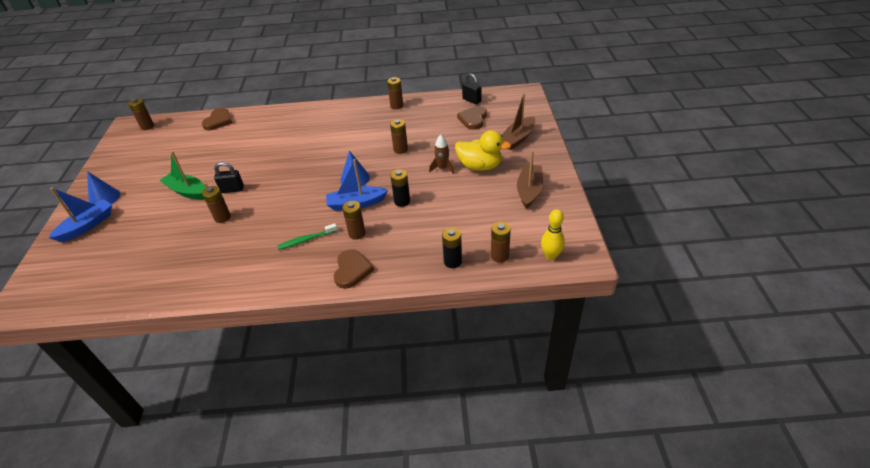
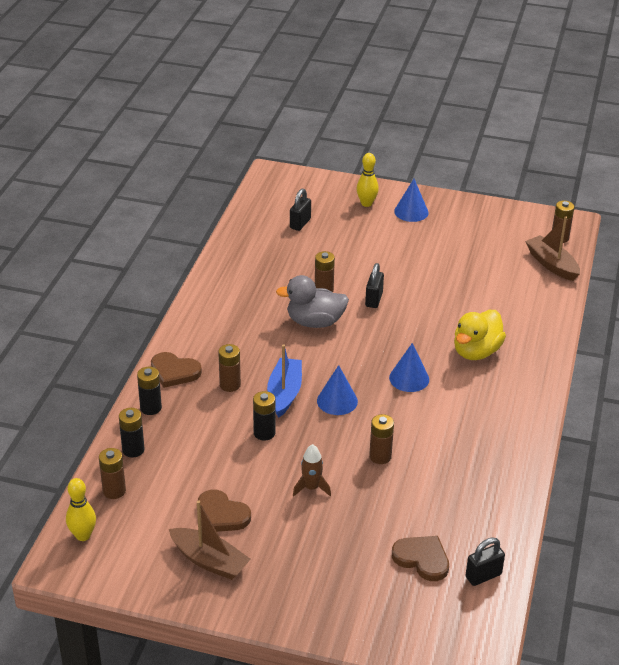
camera: 105 degrees right, 5 degrees down
blue boat [48,188,112,242] -> yellow bowling pin [357,153,379,207]
green boat [159,151,206,200] -> none
brown heart [202,108,233,130] -> brown heart moved to [198,490,251,532]
green toothbrush [277,223,337,250] -> none
brown battery [387,77,403,109] -> none
yellow duck [455,130,511,171] -> yellow duck moved to [454,310,506,360]
brown boat [502,93,535,150] -> brown boat moved to [525,217,580,281]
none -> black battery [137,367,162,415]
none -> grey duck [276,275,349,328]
none -> black padlock [290,189,311,231]
none -> blue cone [389,343,429,392]

